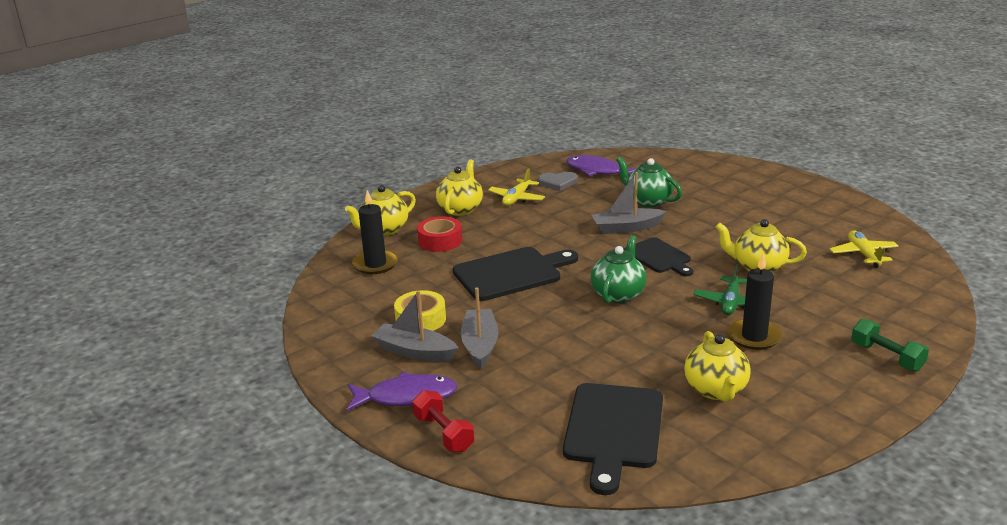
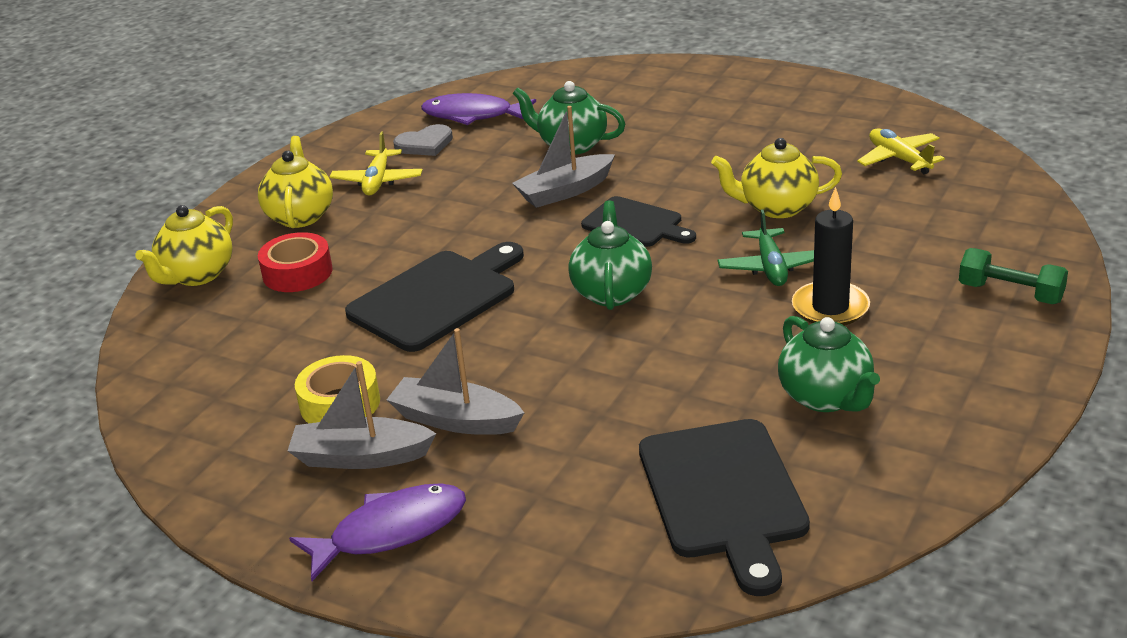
camera: 20 degrees left, 5 degrees up
black candle [352,190,398,274] -> none
red dumbbell [412,390,474,452] -> none
grey boat [461,287,498,369] -> grey boat turned 45 degrees counterclockwise [386,328,524,435]
yellow teapot [684,331,751,402] -> green teapot [778,316,880,412]

